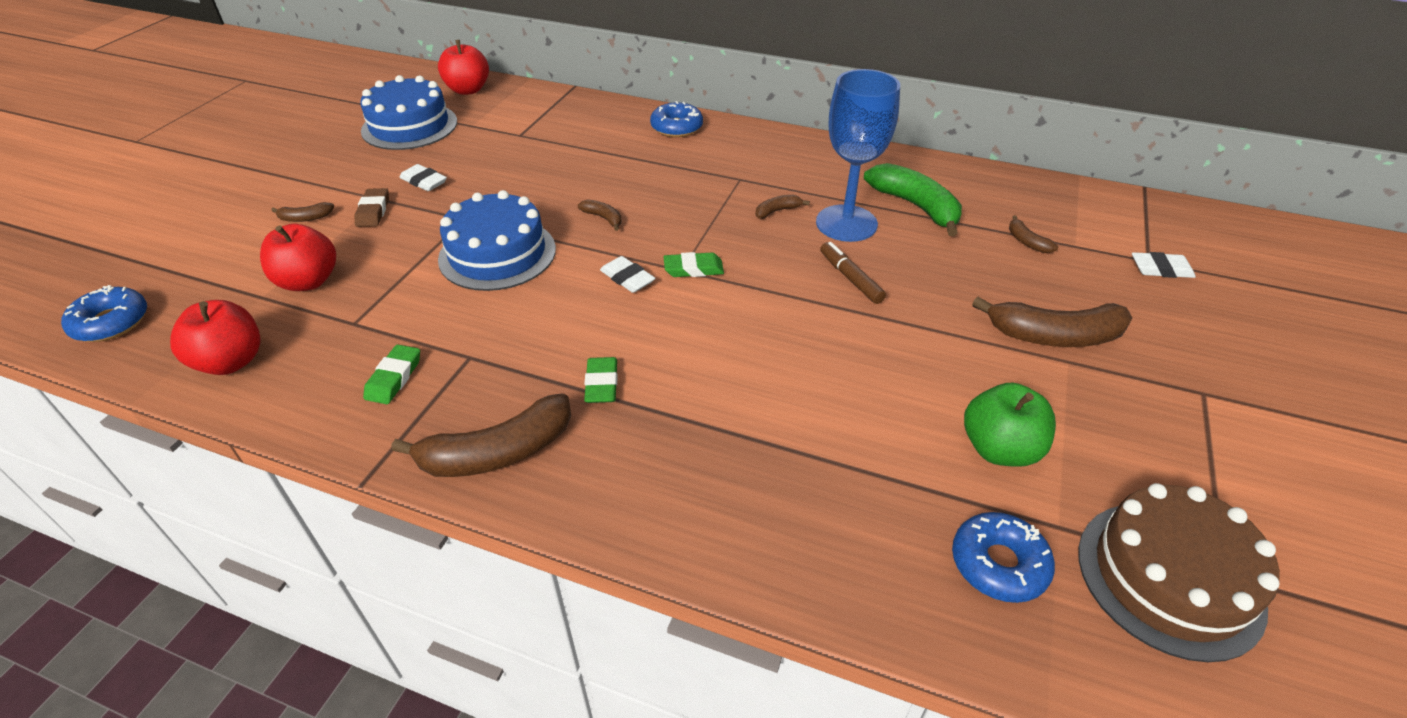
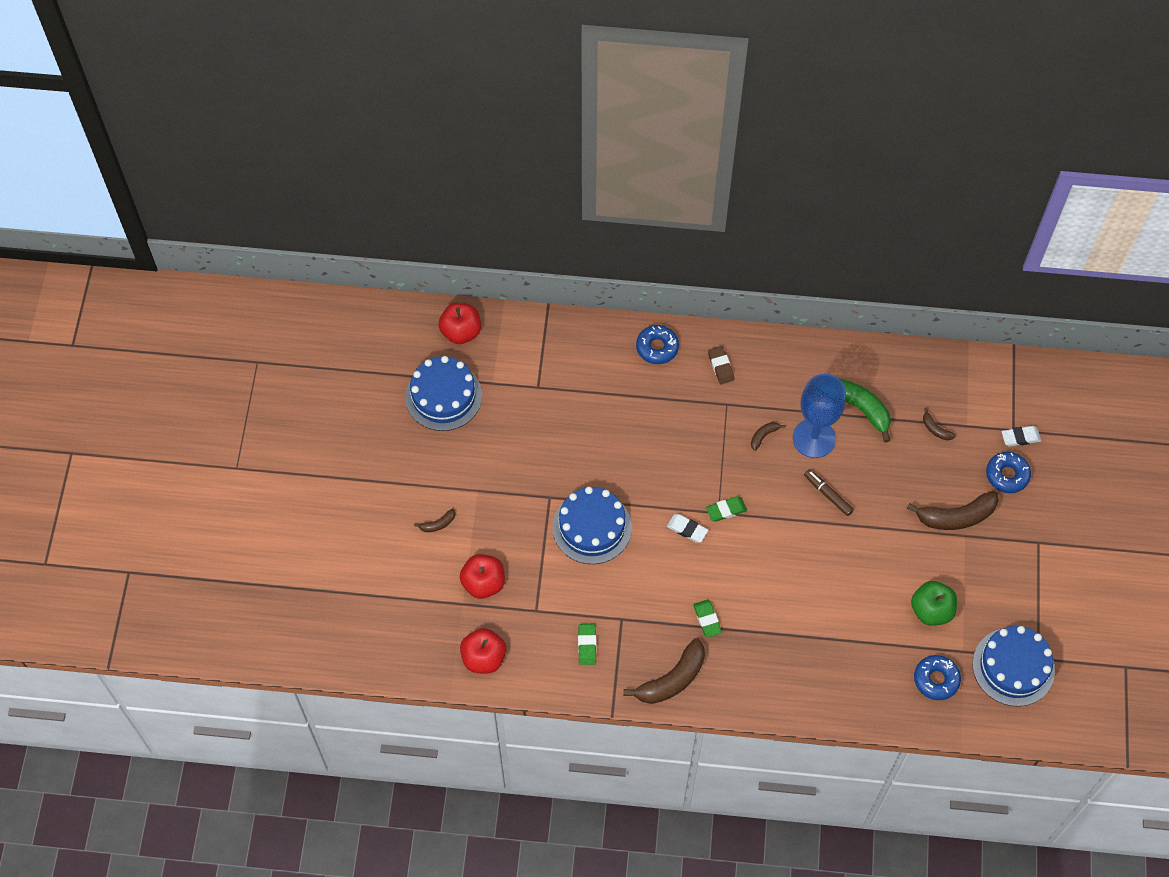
camera: 15 degrees left, 20 degrees up
blue donut [61,285,147,342] -> blue donut moved to [986,452,1031,493]
brown eraser [354,188,389,227] -> brown eraser moved to [708,346,735,384]
white eraser [400,164,447,191] -> none
brown banana [578,199,622,231] -> none
brown cake [1078,483,1280,662] -> blue cake [972,626,1055,706]

